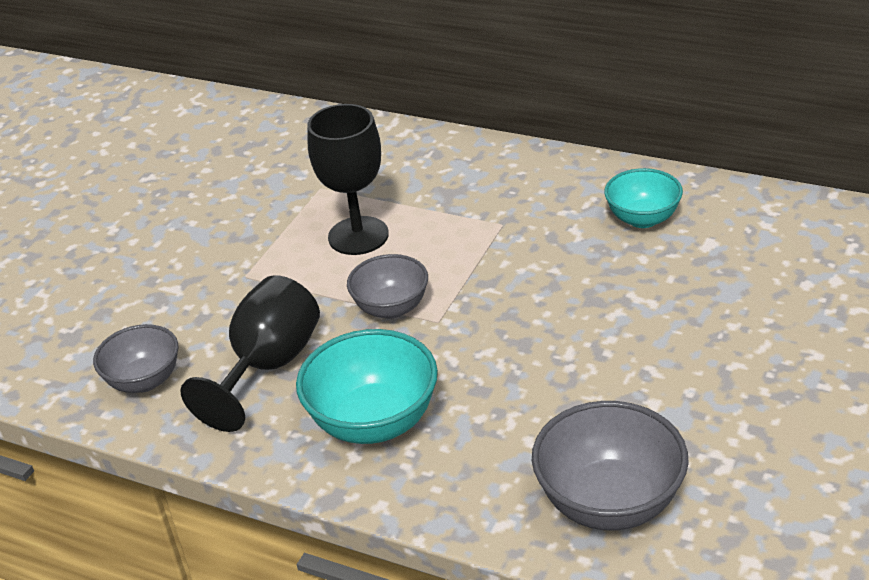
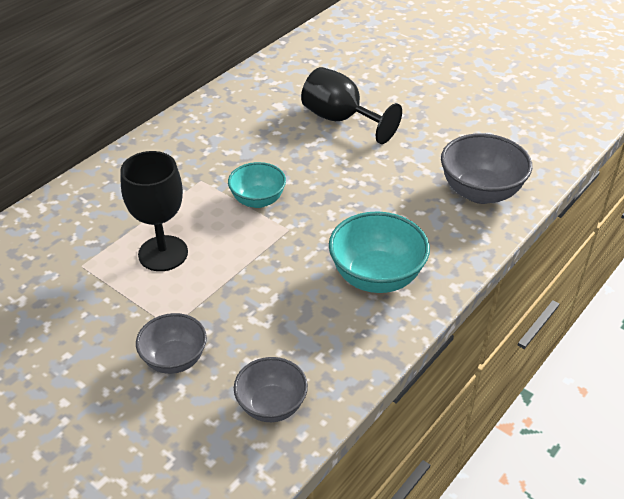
camera: 80 degrees left, 5 degrees up
black goblet [180,275,320,432] -> black goblet moved to [301,67,402,144]
grey bowl [347,254,428,319] -> grey bowl moved to [136,313,207,374]
turquoise bowl [604,168,683,228] -> turquoise bowl moved to [228,162,286,208]

